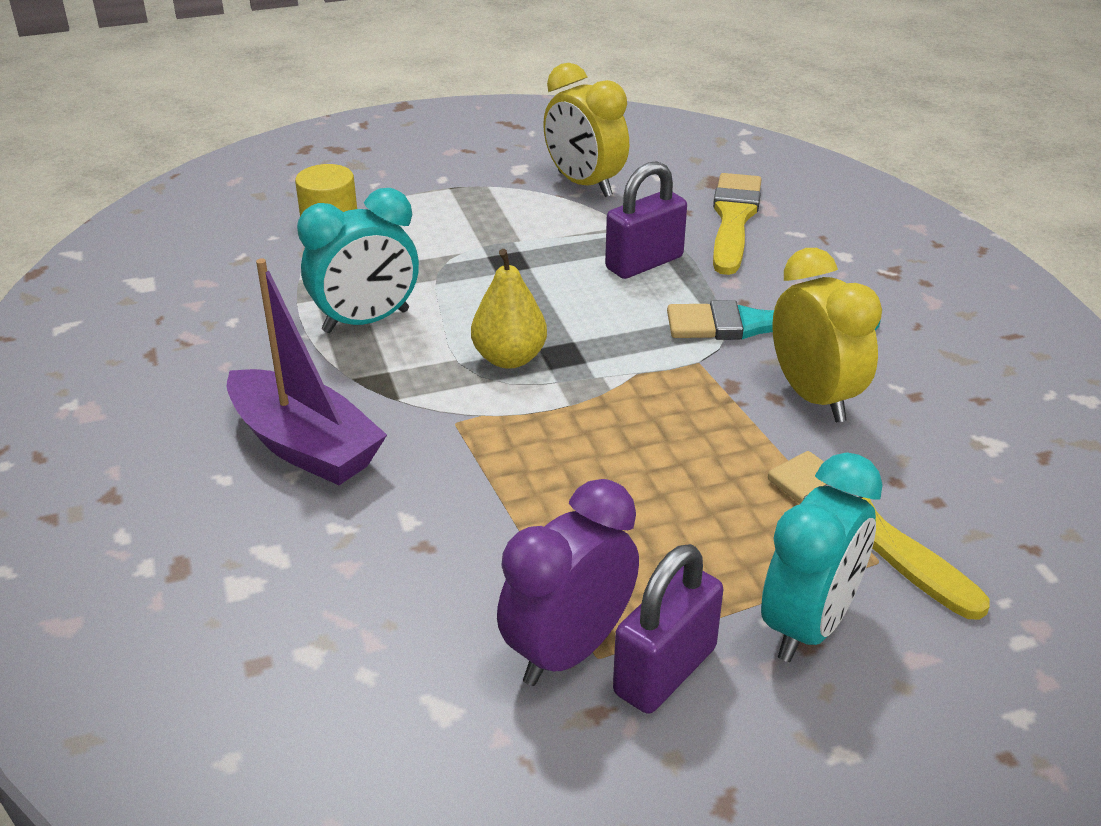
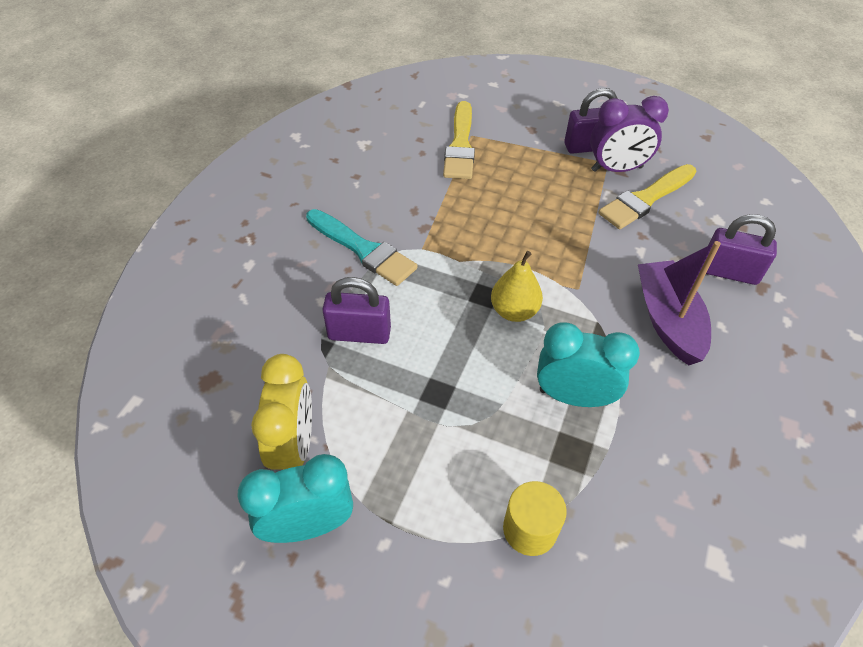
camera: 140 degrees left, 15 degrees up
yellow brush [713,173,762,275] -> yellow brush moved to [598,164,696,229]
turquoise clock [761,453,883,662] -> turquoise clock moved to [237,454,353,543]
yellow clock [772,248,882,422] -> none
none -> purple padlock [706,214,777,285]

